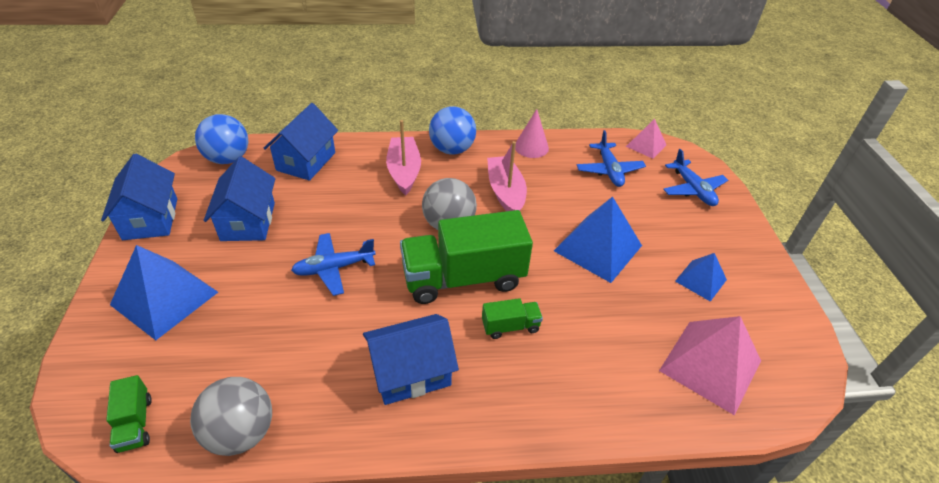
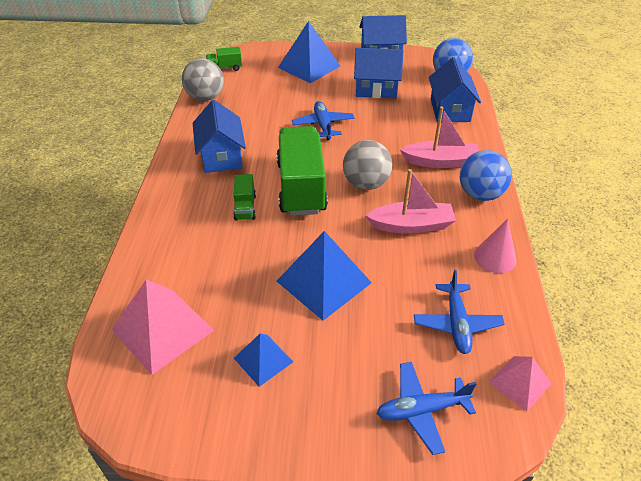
camera: 100 degrees right, 0 degrees up
blue house [263,103,338,181] -> blue house turned 60 degrees clockwise [429,57,481,122]
blue plane [577,130,646,187] -> blue plane turned 90 degrees counterclockwise [414,270,505,354]

